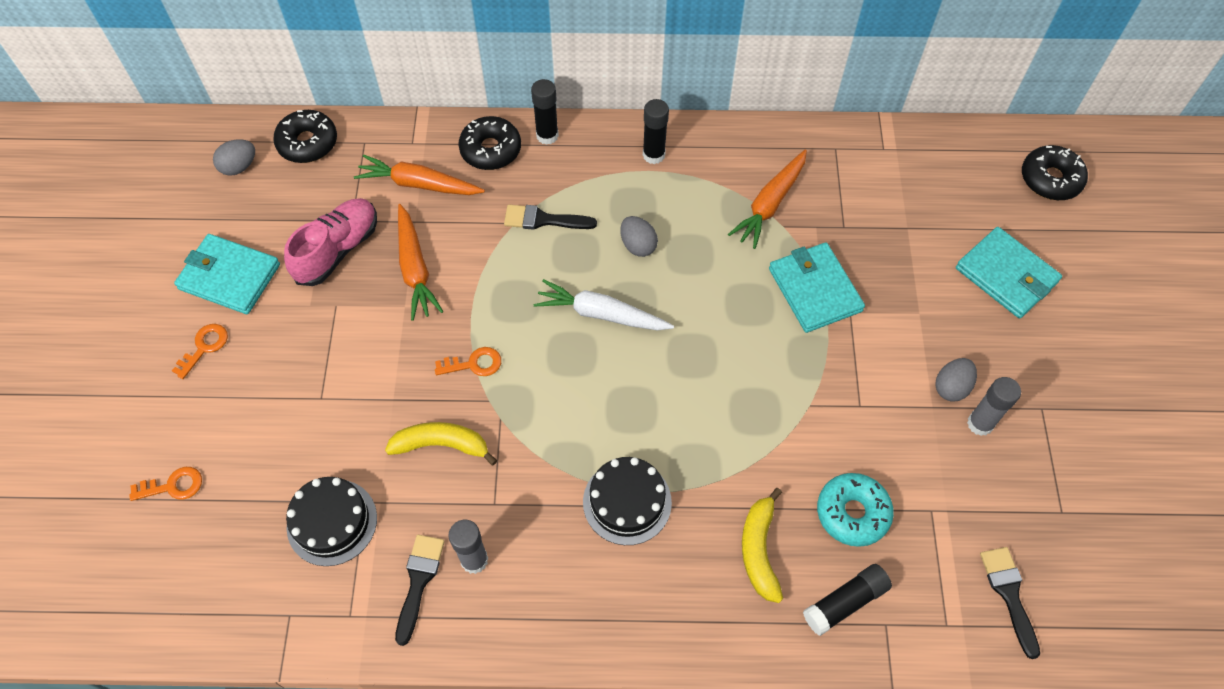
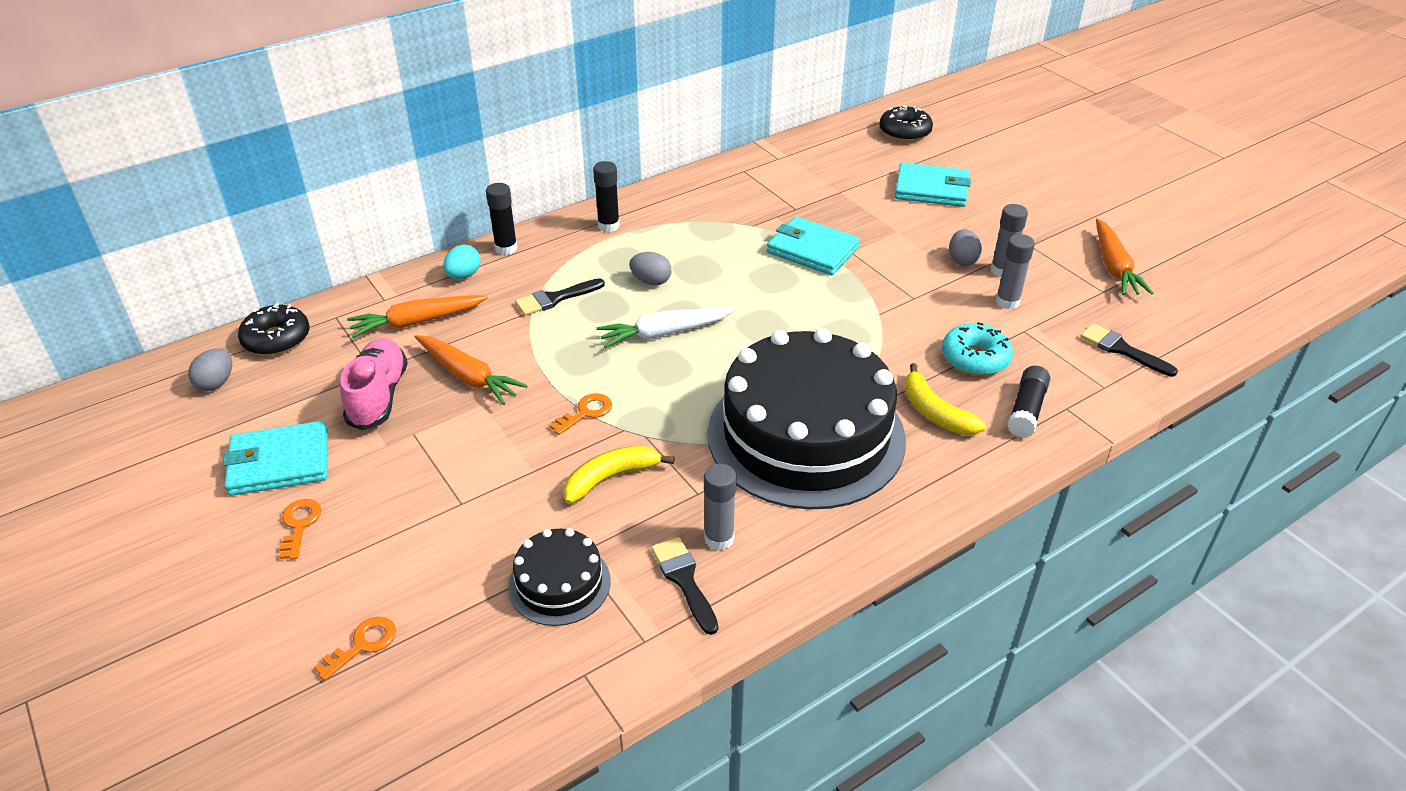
camera: 35 degrees left, 20 degrees down
black donut [458,116,521,170] -> turquoise egg [443,244,481,279]
black cake [583,457,672,545] -> black cake [708,328,906,509], size x2.21
orange carrot [728,150,807,249] -> orange carrot moved to [1096,218,1153,295]
none -> grey glue stick [996,234,1035,309]

